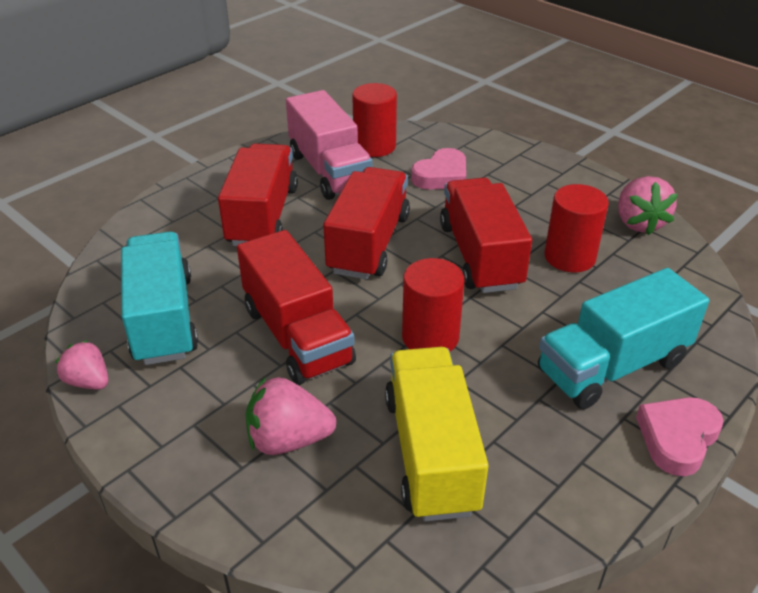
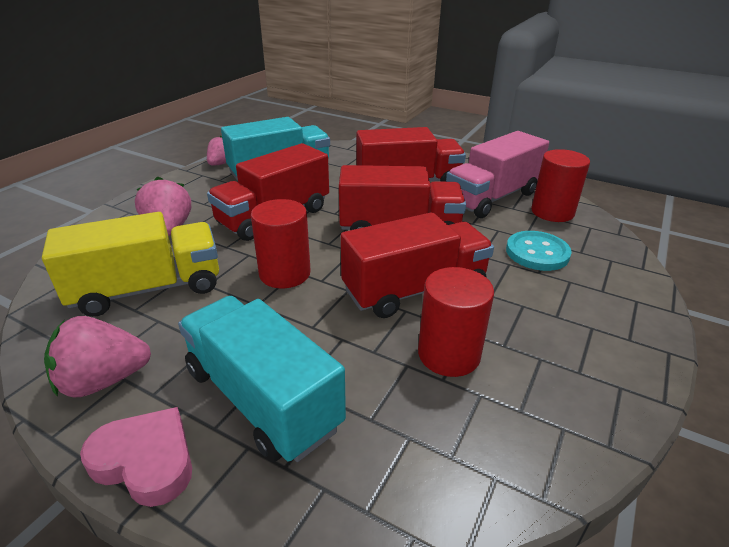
camera: 75 degrees right, 5 degrees down
pink heart [411,148,466,190] -> turquoise button [506,231,572,271]
pink strawberry [618,176,678,235] -> pink strawberry moved to [44,316,151,398]

